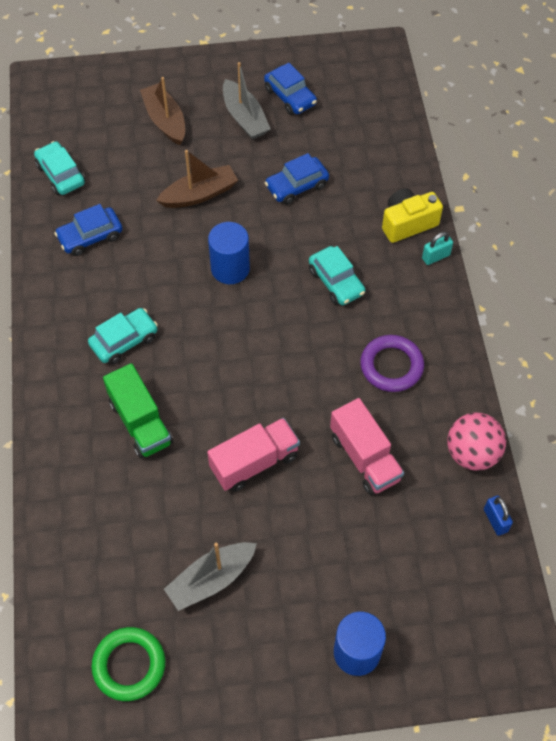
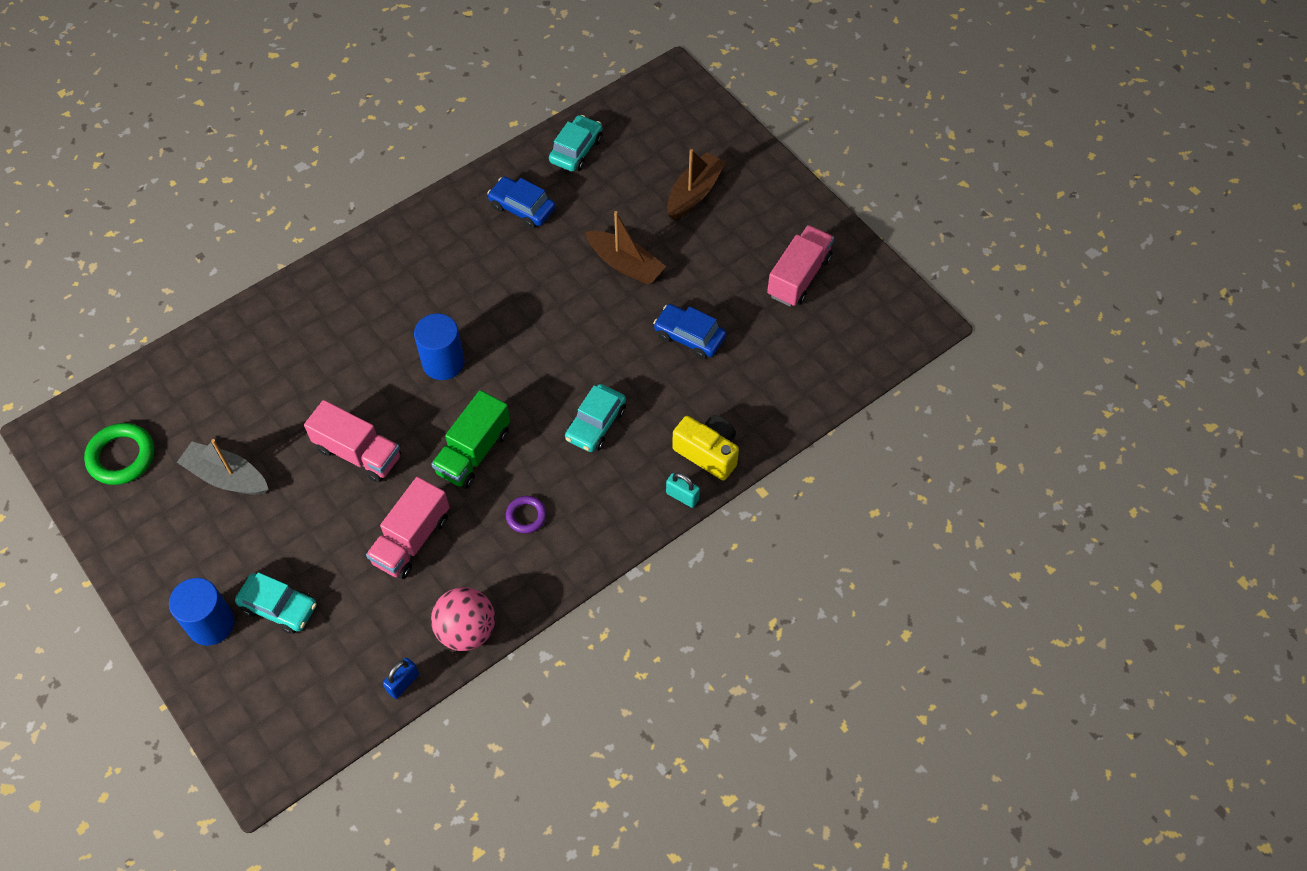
camera: 60 degrees right, 0 degrees up
turquoise car [88,308,158,365] -> turquoise car moved to [235,572,317,634]
green truck [103,363,173,459] -> green truck moved to [431,390,510,489]
blue cylinder [208,222,250,284] -> blue cylinder moved to [414,313,465,380]
grey boat [223,62,271,139] -> none
blue car [264,63,317,115] -> pink truck [767,225,834,307]
purple ring [360,335,424,392] -> purple ring [506,496,547,533], size x0.58

